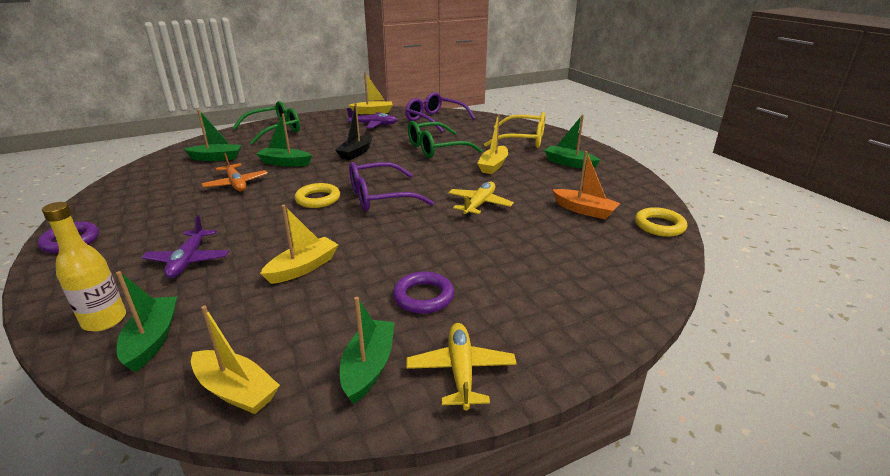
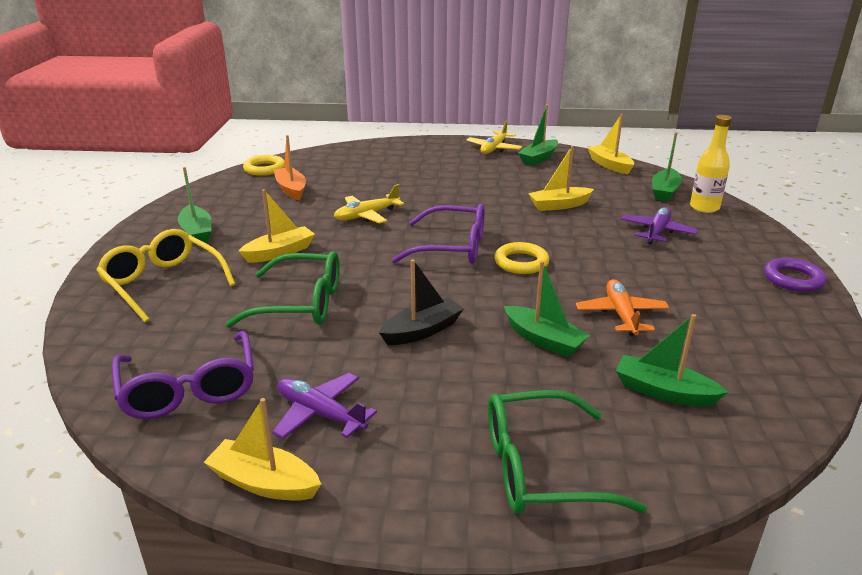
camera: 150 degrees left, 0 degrees up
purple ring [393,272,454,314] -> none

